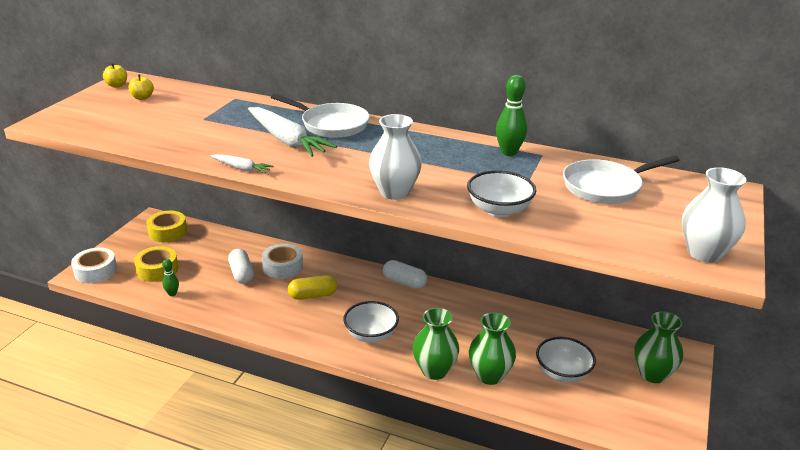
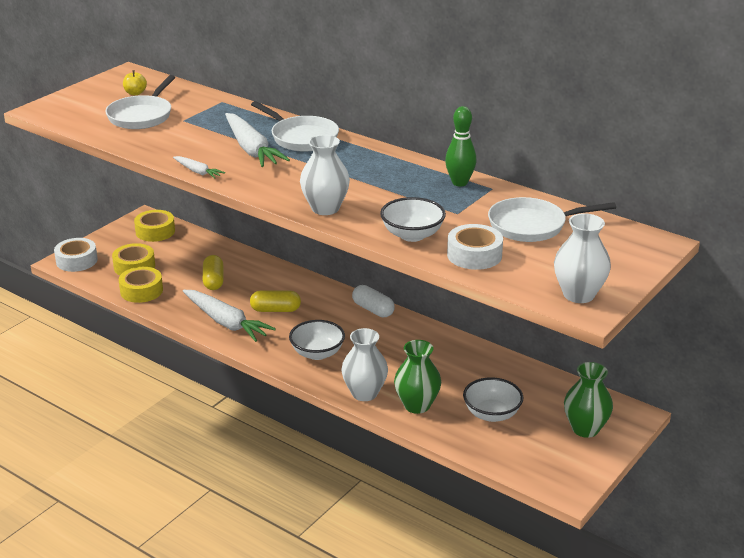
camera: 15 degrees right, 0 degrees up
yellow apple [103,63,127,87] -> none
green bowling pin [162,259,179,296] -> yellow tape [119,267,163,303]
white capsule [228,249,254,284] -> yellow capsule [203,255,224,290]
white tape [262,244,303,279] -> white tape moved to [447,224,503,270]
green vase [413,308,459,380] -> white vase [341,328,388,401]
none -> white pan [105,75,175,129]
none -> white carrot [183,290,276,342]

